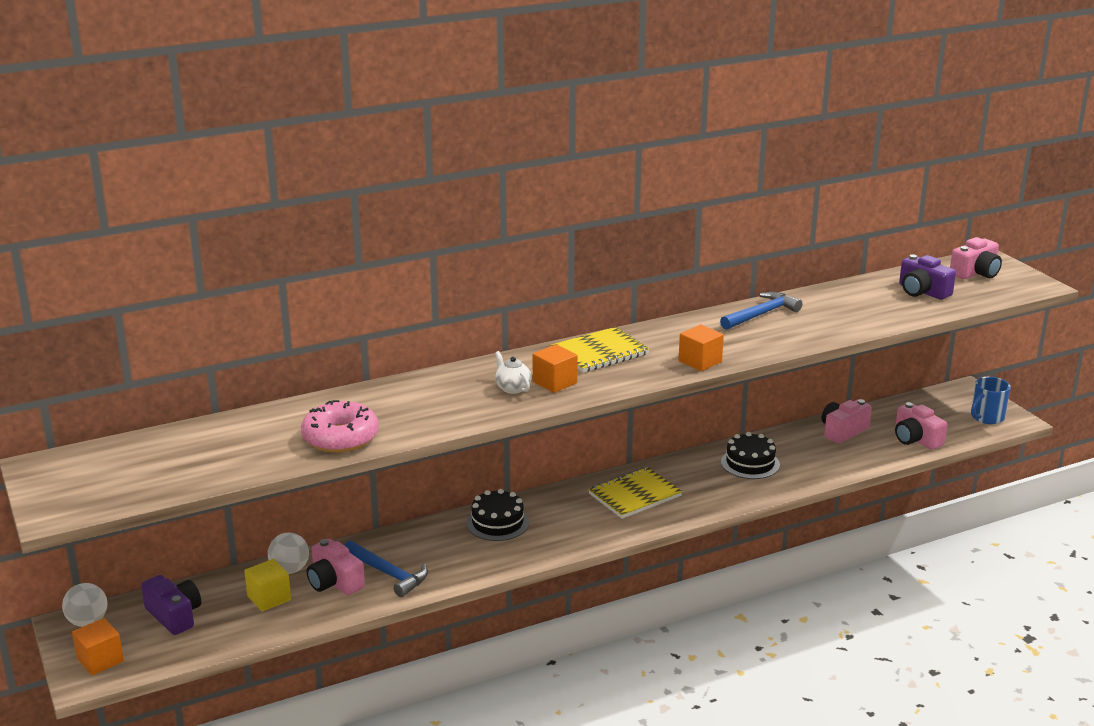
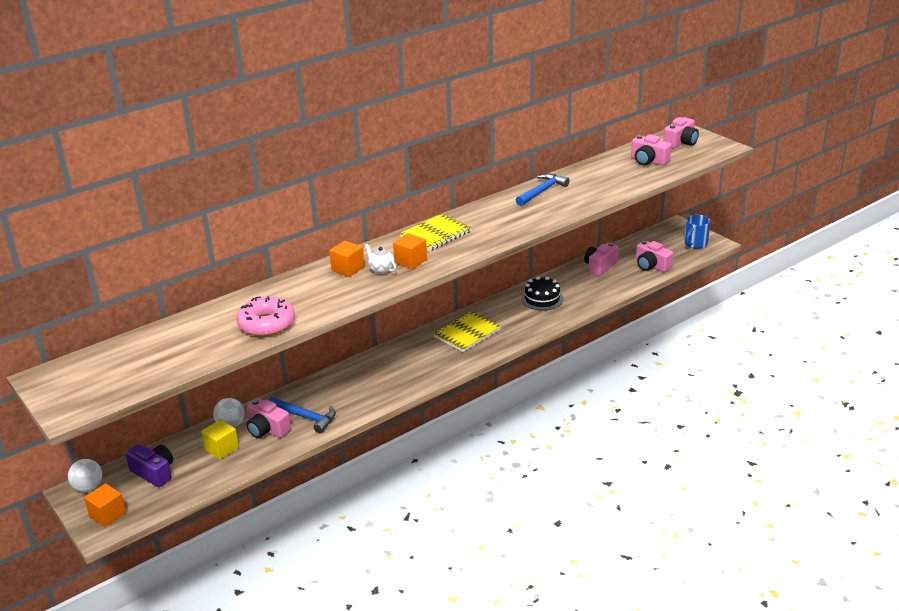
camera: 10 degrees left, 5 degrees up
black cake [466,489,529,541] -> none
orange cube [679,324,724,371] -> orange cube moved to [329,241,365,277]
purple camera [899,254,956,300] -> pink camera [631,134,671,166]

